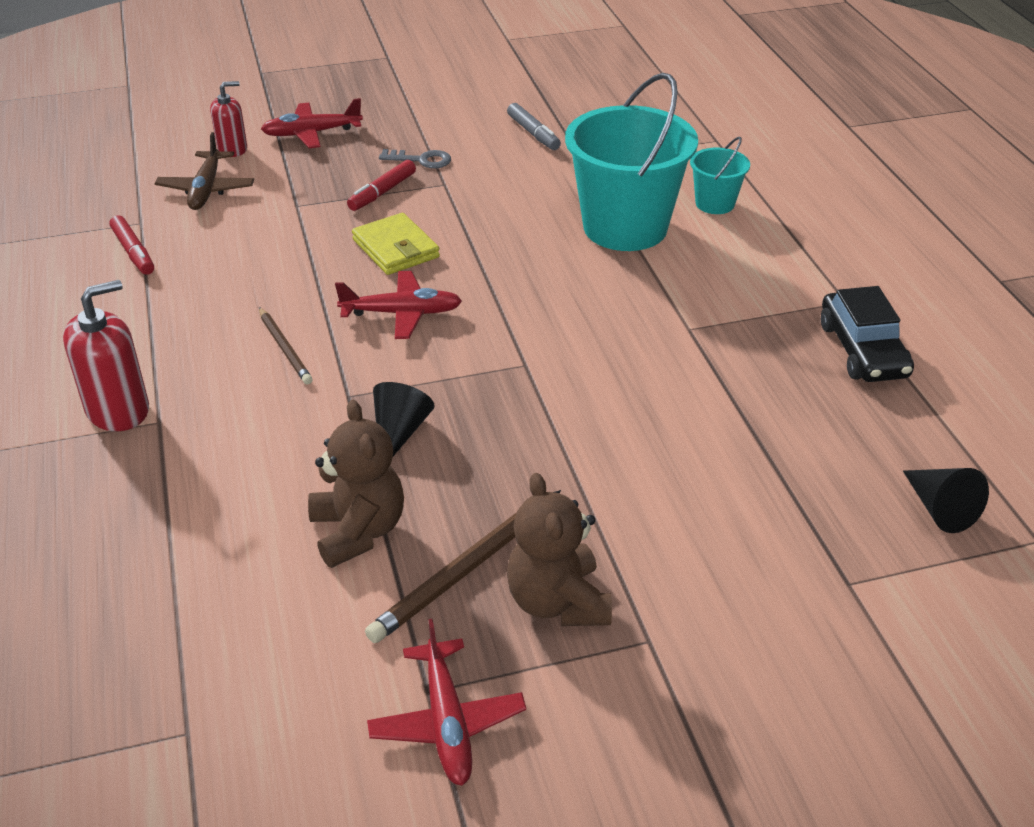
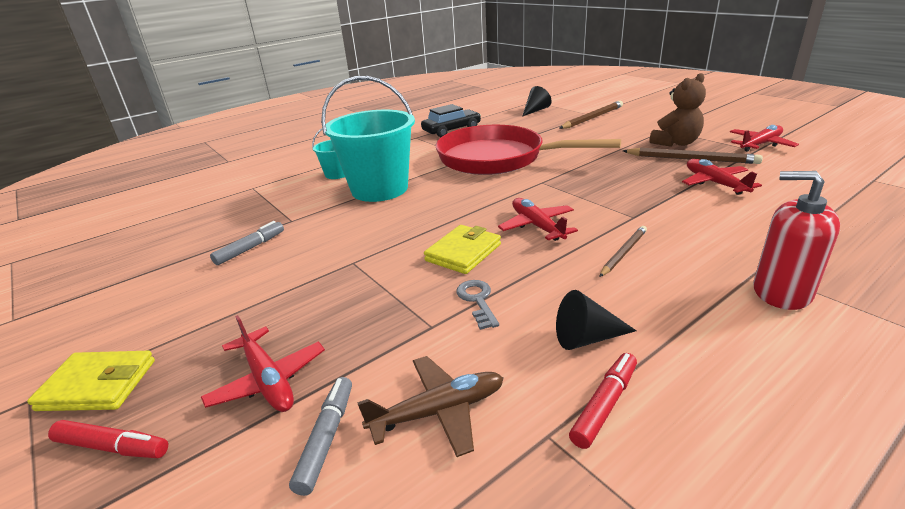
camera: 110 degrees left, 10 degrees down
red soap dispenser [210,81,247,157] -> grey marker [289,377,352,496]
brown teddy bear [308,400,404,568] -> red plane [682,159,762,195]
red marker [347,160,416,211] -> red marker moved to [48,420,168,458]
black cone [373,382,435,456] -> black cone moved to [556,290,637,350]
grey key [379,149,451,168] -> grey key moved to [456,280,499,330]
none -> yellow wallet [27,351,155,411]
none -> red pan [436,125,621,175]
none -> brown pencil [559,101,623,129]

